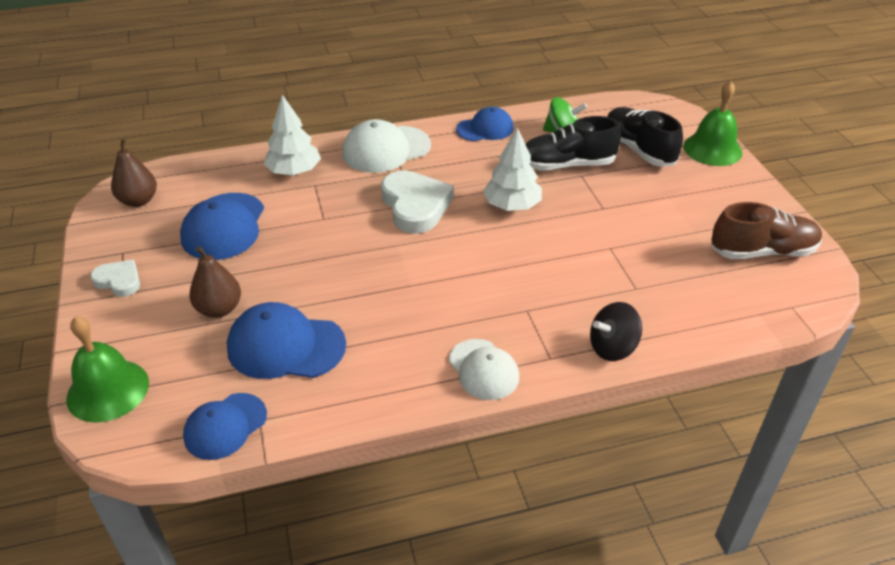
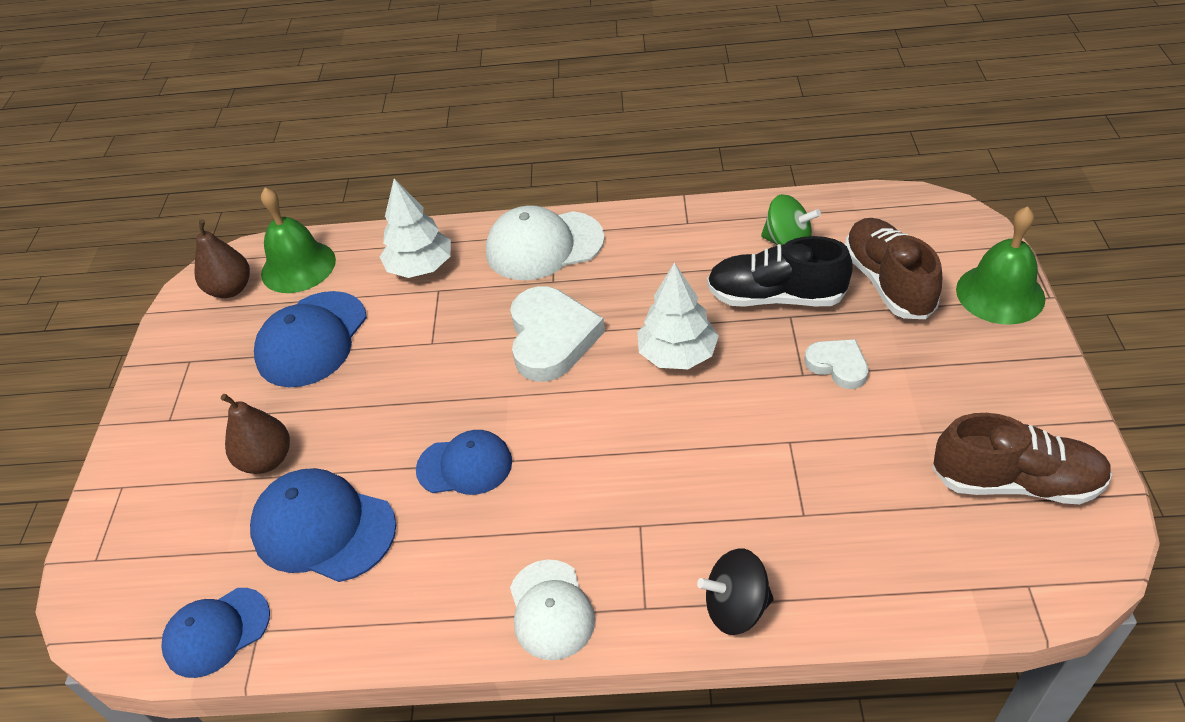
camera: 20 degrees right, 5 degrees up
green bell [66,316,149,423] -> green bell moved to [261,188,336,293]
white heart [90,260,140,297] -> white heart moved to [805,339,868,389]
blue cap [456,107,514,141] -> blue cap moved to [416,430,512,495]
black shoe [607,107,683,166] -> brown shoe [845,218,942,319]

